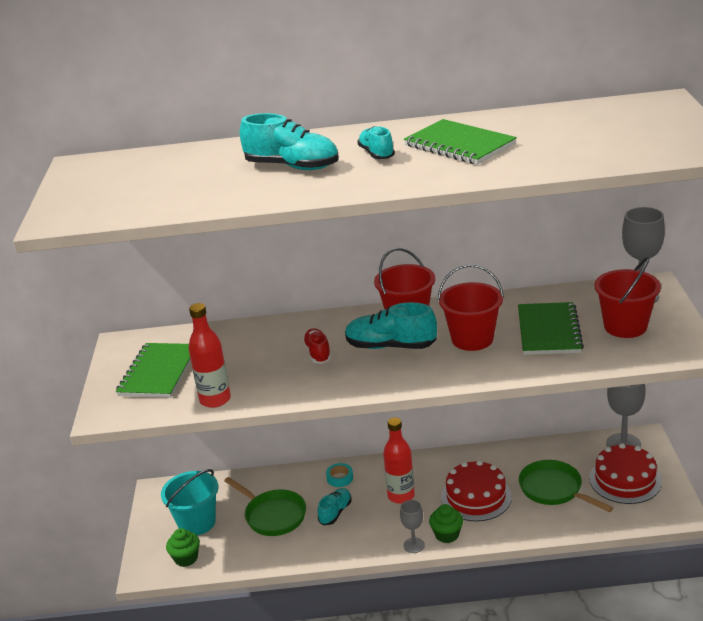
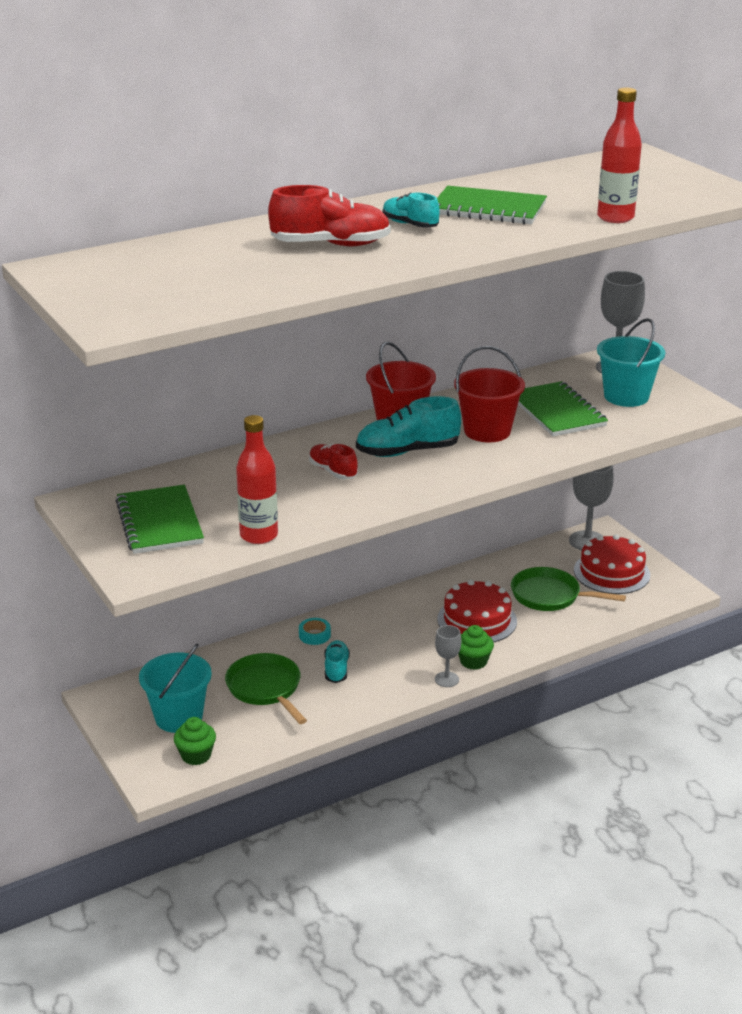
camera: 30 degrees left, 0 degrees up
green pan [224,477,306,536] -> green pan turned 135 degrees counterclockwise [225,653,307,724]
turquoise shoe [240,113,339,170] -> red shoe [268,185,391,246]
red bottle [383,418,415,504] -> red bottle moved to [597,88,642,223]
red bucket [595,257,661,338] -> turquoise bucket [597,318,665,407]

